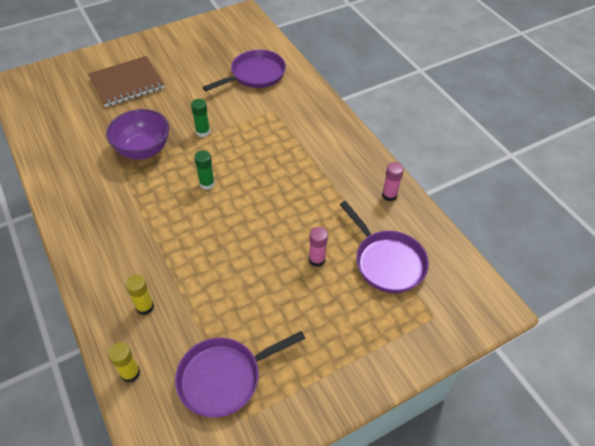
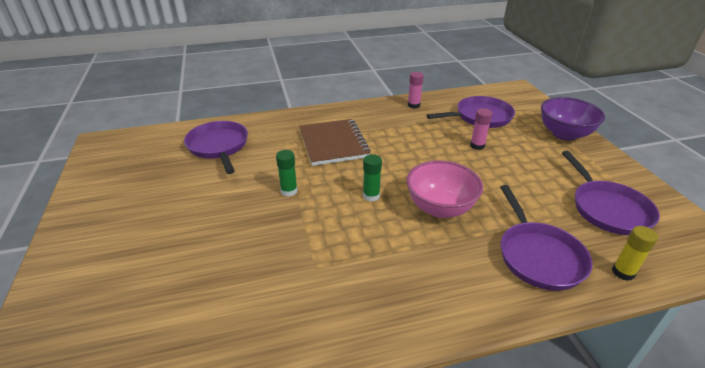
camera: 75 degrees left, 15 degrees down
brown notebook [88,56,165,107] -> brown notebook moved to [299,119,371,166]
purple bowl [106,109,169,159] -> purple bowl moved to [541,97,605,141]
yellow glue stick [125,275,154,315] -> purple pan [500,185,593,291]
none -> pink bowl [407,160,483,218]

